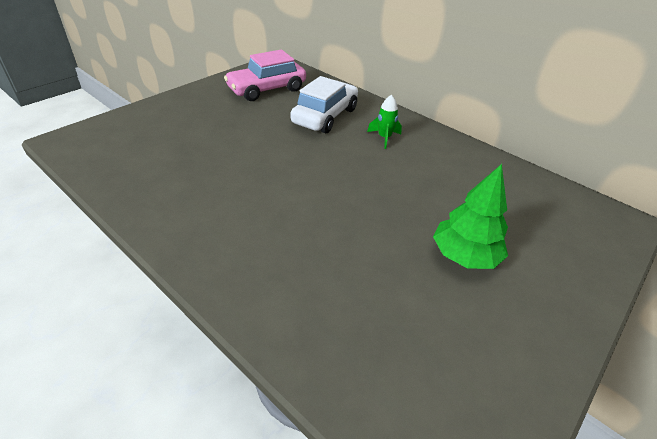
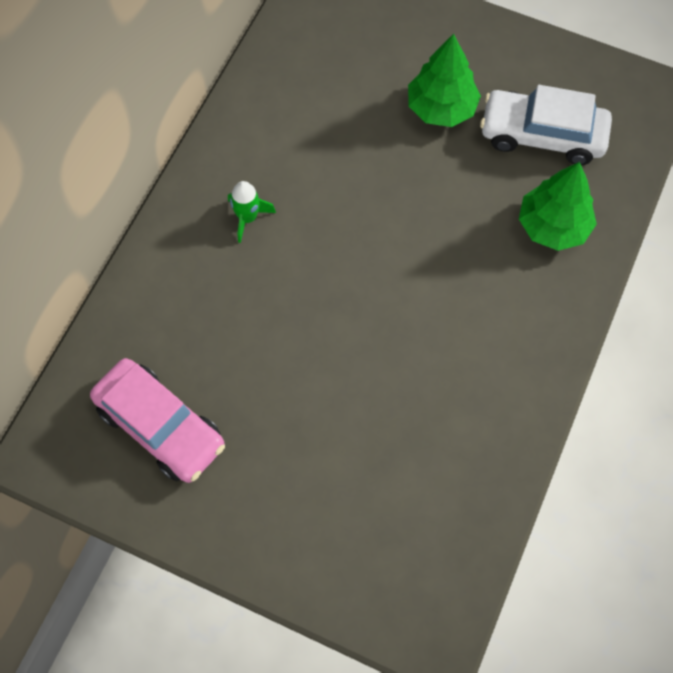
camera: 105 degrees left, 25 degrees up
white car [290,76,358,133] -> white car moved to [480,85,612,165]
none -> green tree [519,162,597,251]

